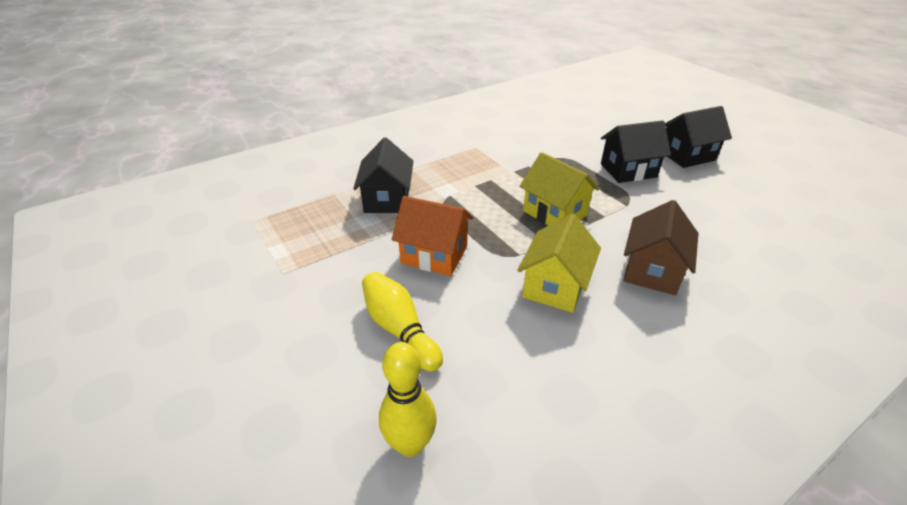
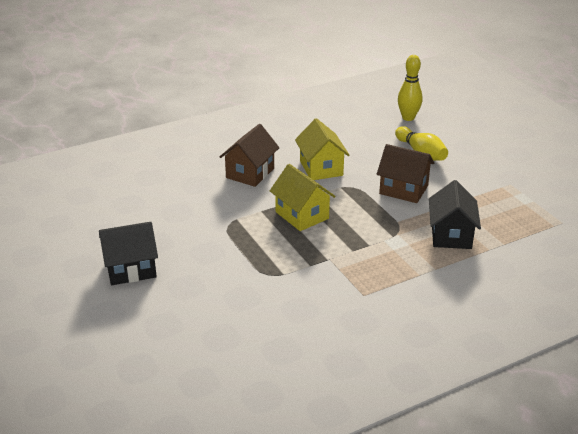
camera: 175 degrees left, 5 degrees down
orange house [392,196,473,276] -> brown house [377,144,434,203]
yellow house [517,214,601,313] -> yellow house turned 45 degrees counterclockwise [295,118,350,180]
black house [601,120,671,183] -> none

